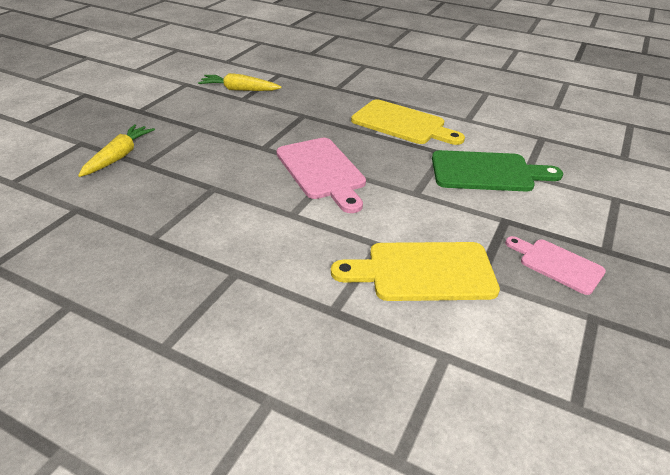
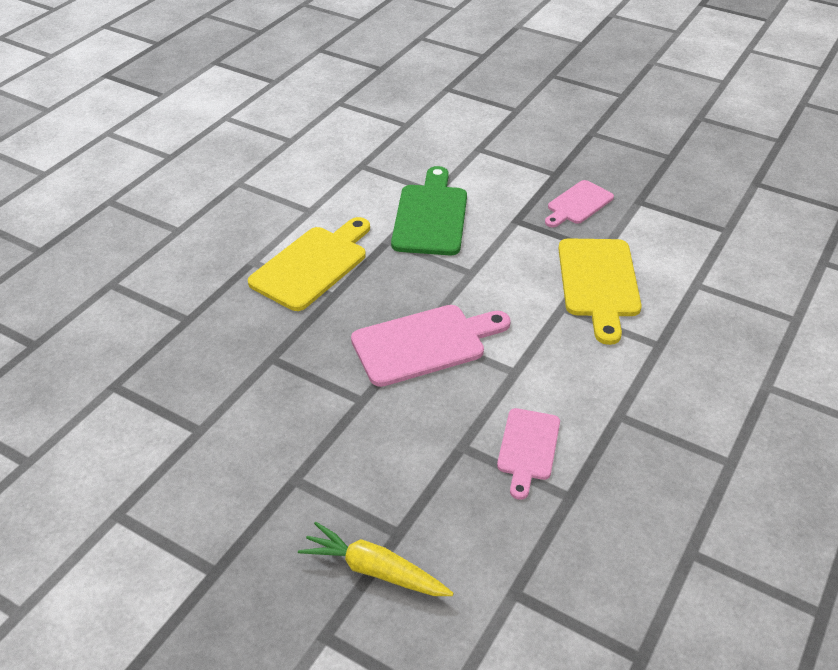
camera: 85 degrees left, 5 degrees up
yellow carrot [198,73,282,91] -> none
none -> pink cutting board [497,408,560,500]

